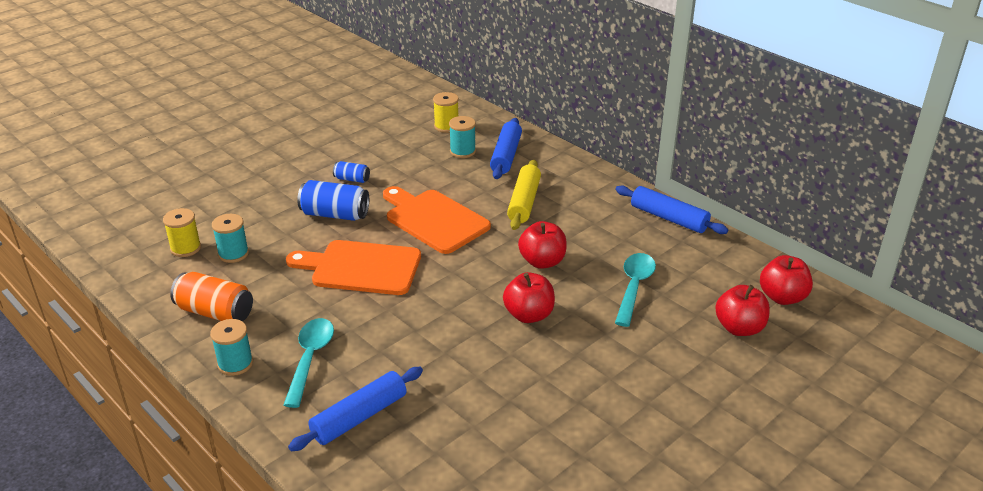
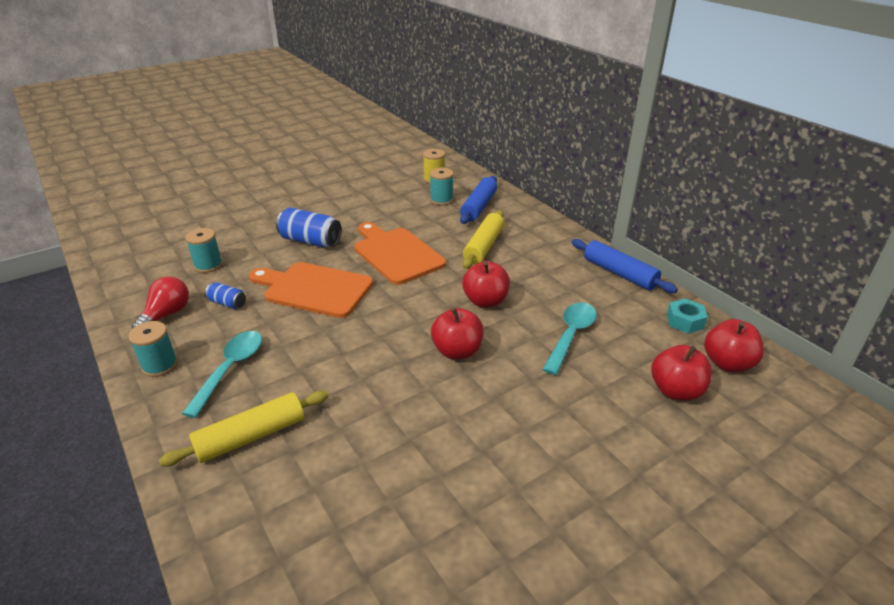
camera: 10 degrees right, 0 degrees up
yellow spool [163,208,201,257] -> none
orange can [170,272,253,321] -> red light bulb [132,277,189,329]
blue rolling pin [288,367,423,451] -> yellow rolling pin [159,391,328,466]
blue can [333,161,370,183] -> blue can moved to [205,282,246,309]
none -> turquoise nut [667,299,708,334]

